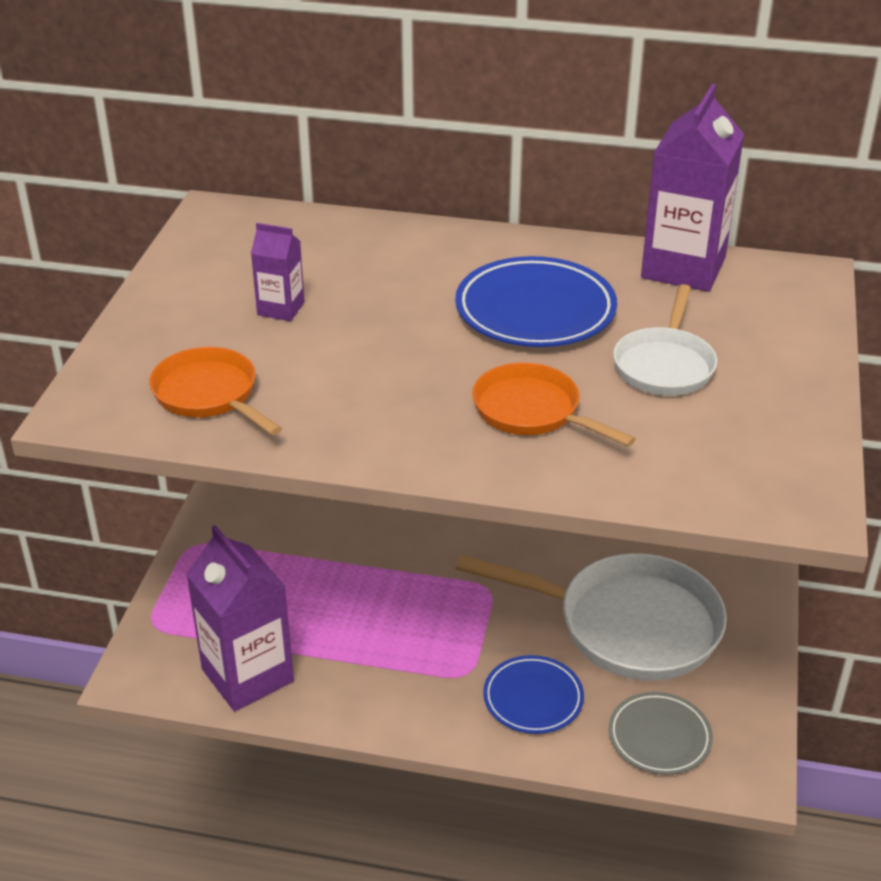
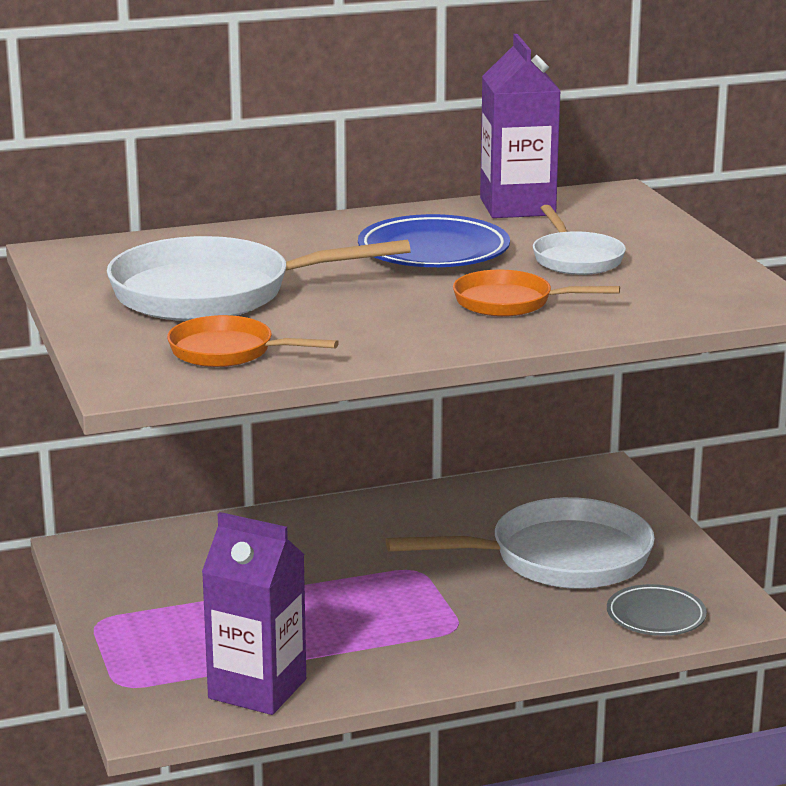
camera: 30 degrees left, 15 degrees down
purple carton [251,223,305,321] -> white pan [107,236,411,321]
blue plate [483,655,584,734] -> none

